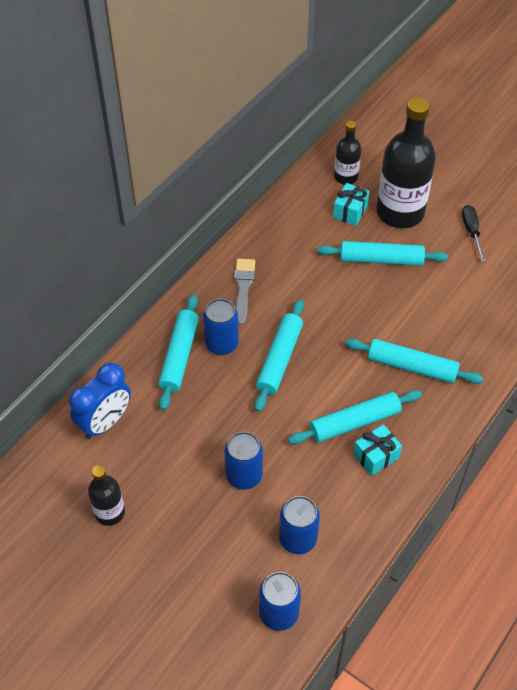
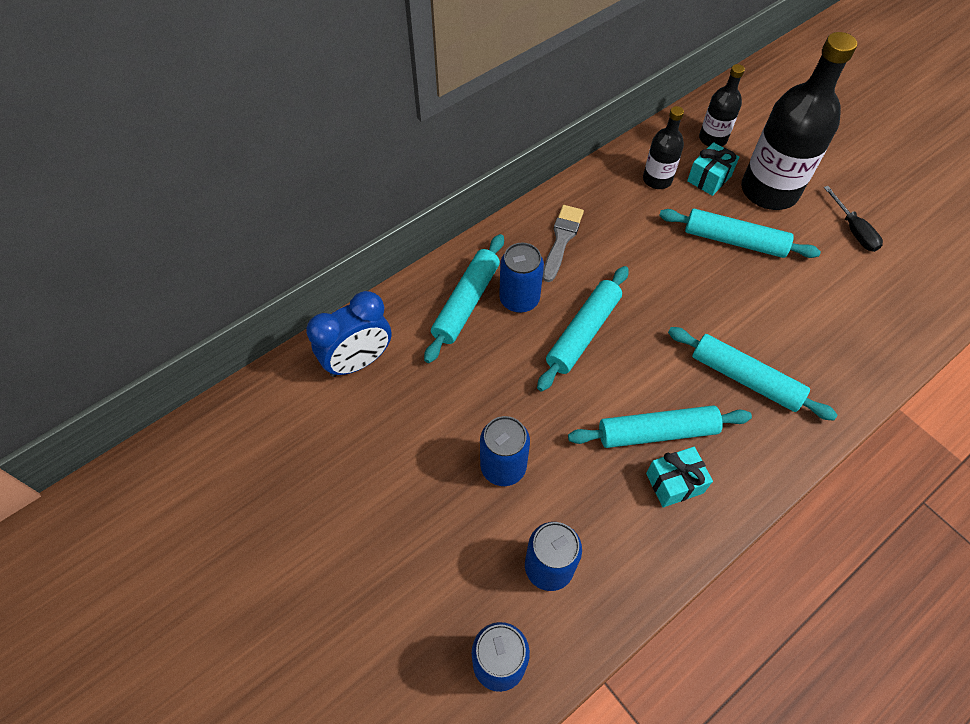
camera: 15 degrees right, 5 degrees up
black bottle [88,465,125,526] -> black bottle moved to [643,106,684,189]
black screwdriver [462,205,486,262] -> black screwdriver turned 150 degrees clockwise [824,186,883,252]

